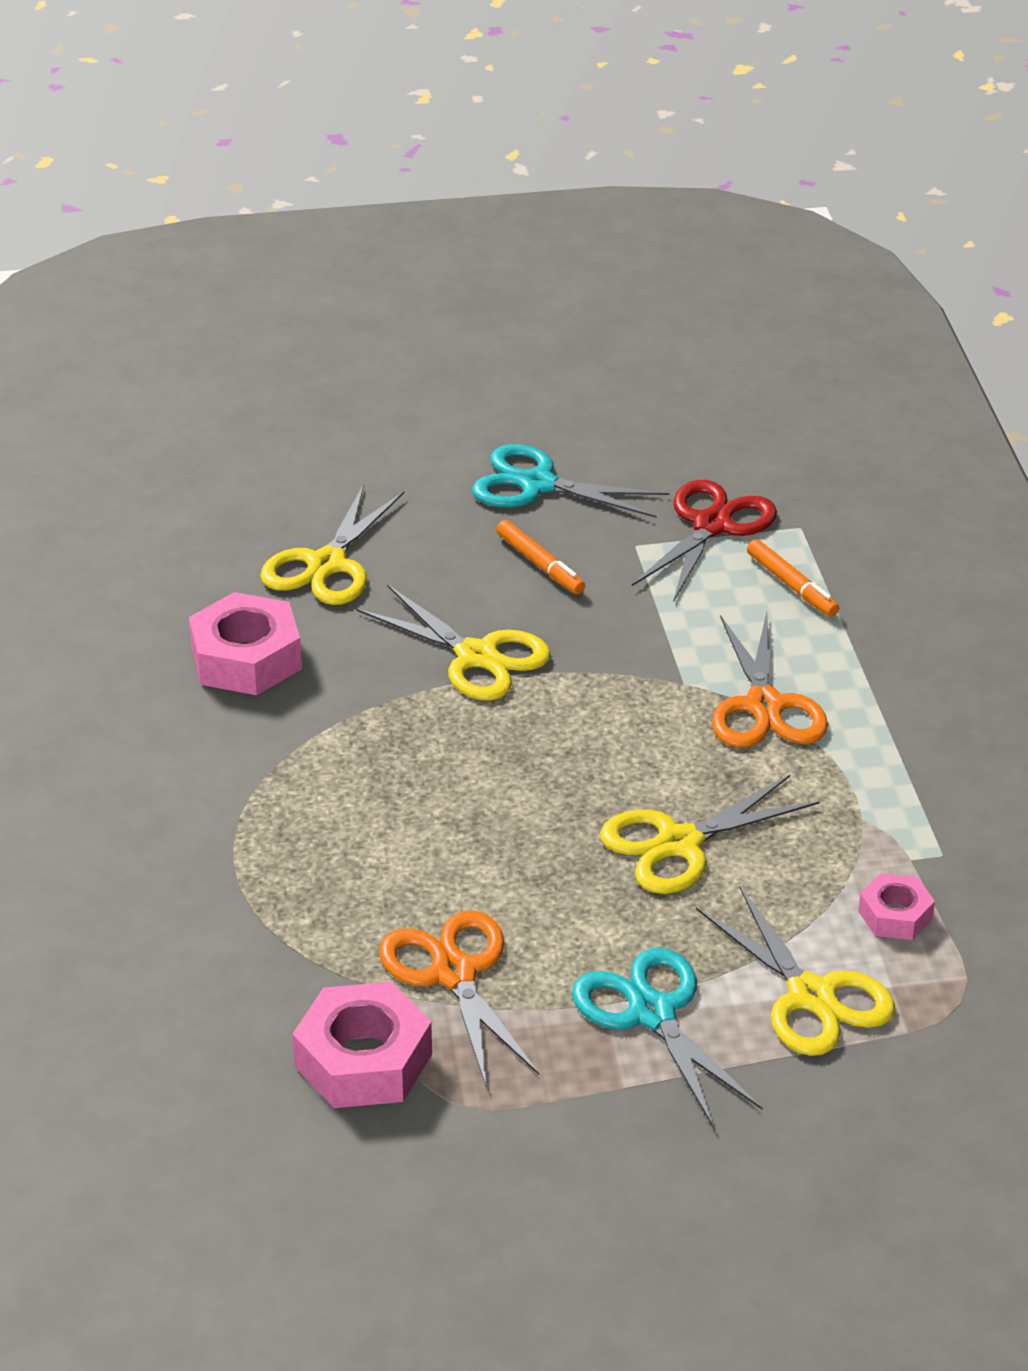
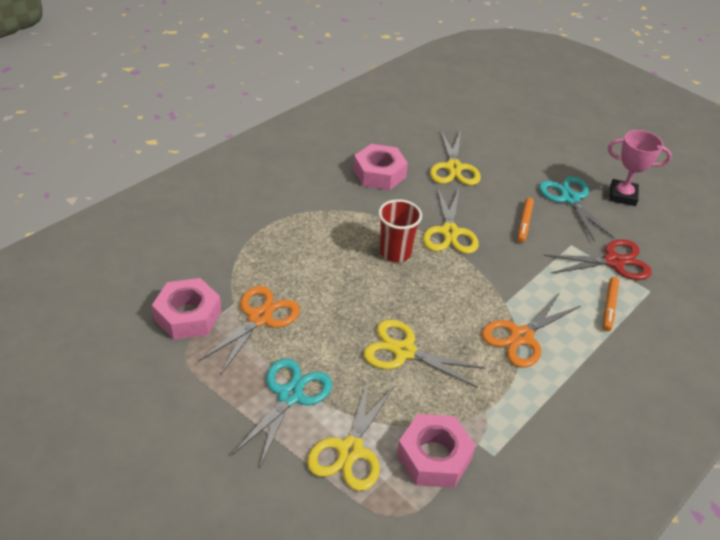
camera: 50 degrees right, 5 degrees up
yellow scissors [260,484,404,605] -> yellow scissors turned 75 degrees counterclockwise [430,129,481,185]
pink nut [858,873,935,940] -> pink nut [397,414,476,488], size x1.76
none -> red cup [378,199,422,262]
none -> pink trophy [608,130,672,206]

